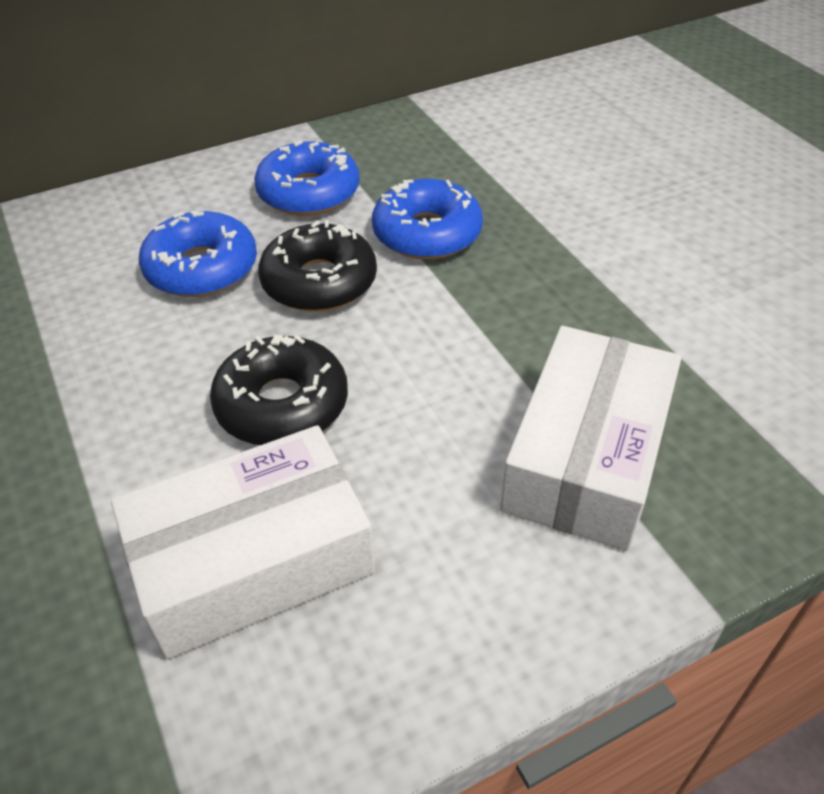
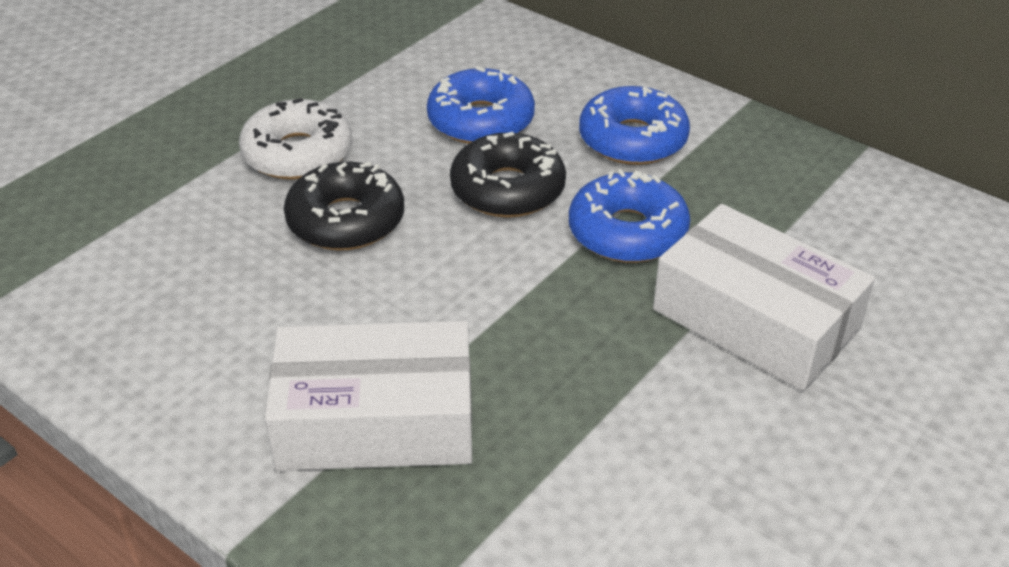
camera: 65 degrees right, 5 degrees down
white box [111,425,375,659] -> white box moved to [653,204,875,391]
none -> white donut [239,98,352,180]

